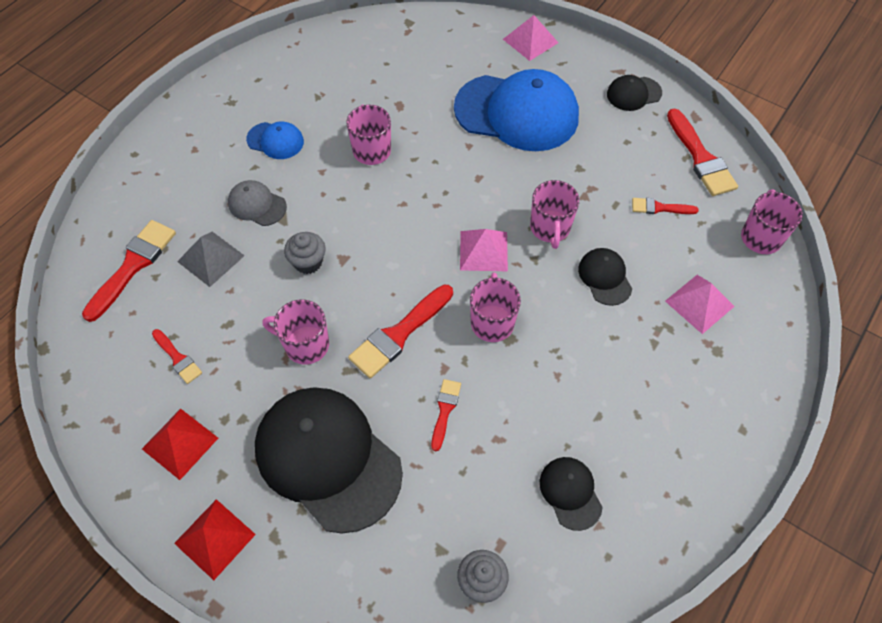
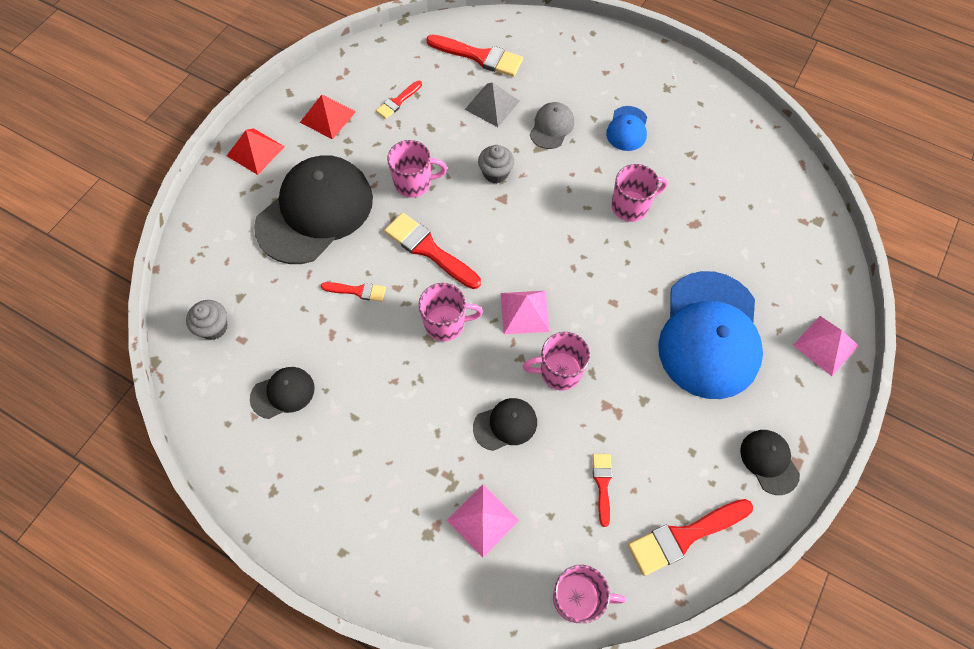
camera: 85 degrees right, 5 degrees up
pink mug [262,299,329,365] -> pink mug turned 75 degrees clockwise [387,140,447,197]

